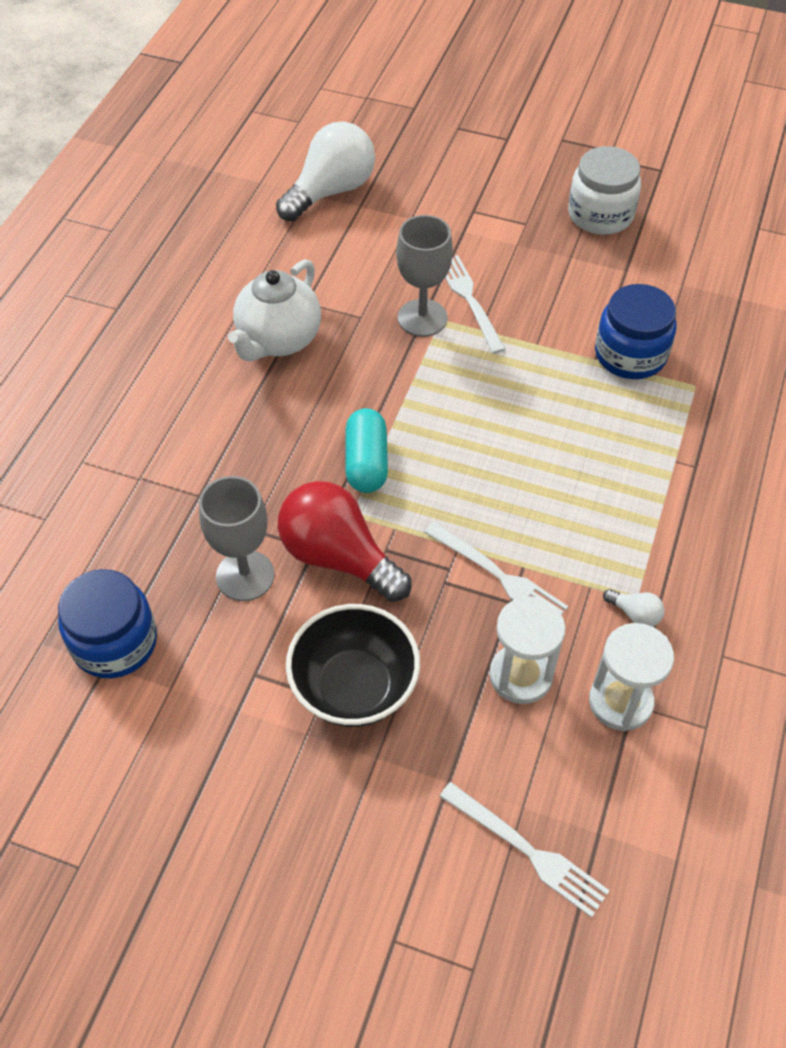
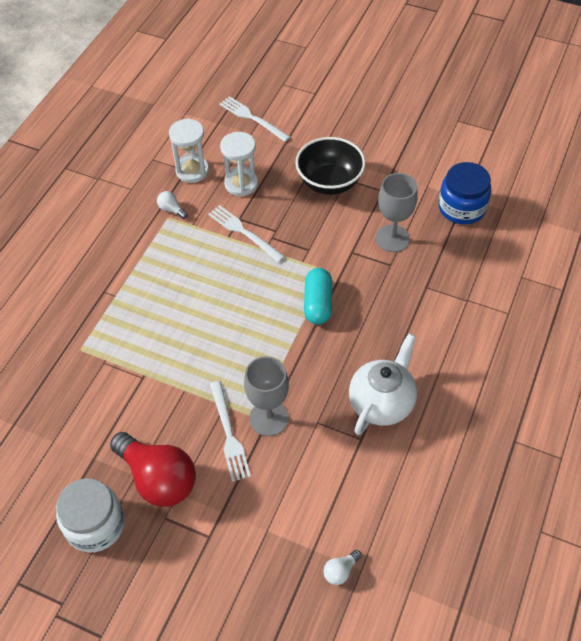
camera: 175 degrees left, 0 degrees up
white light bulb [276,122,375,222] -> white light bulb [323,550,362,585], size x0.41
red light bulb [278,481,411,602] -> red light bulb moved to [110,432,196,507]
blue jar [595,284,676,379] -> none

